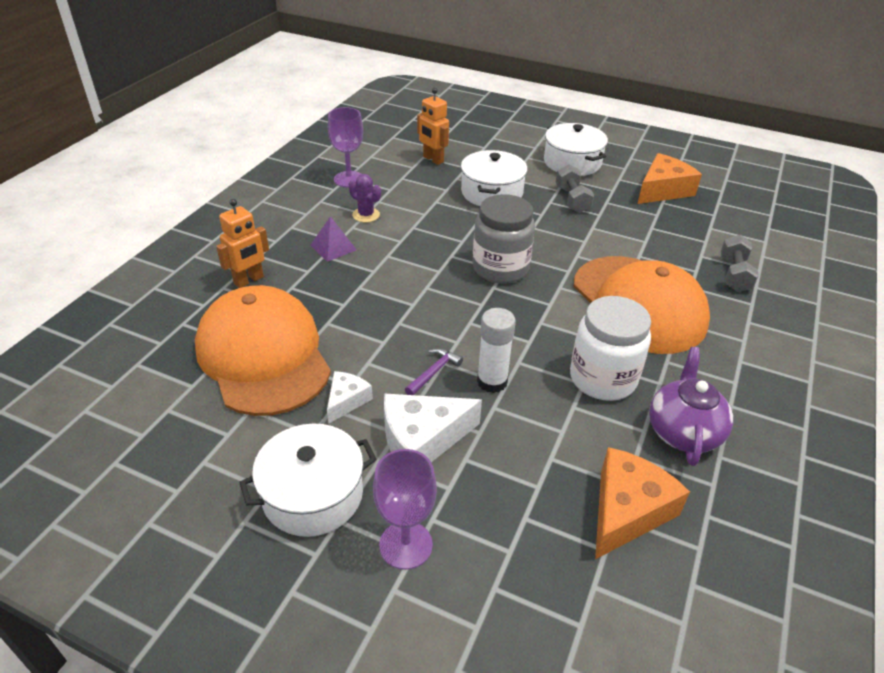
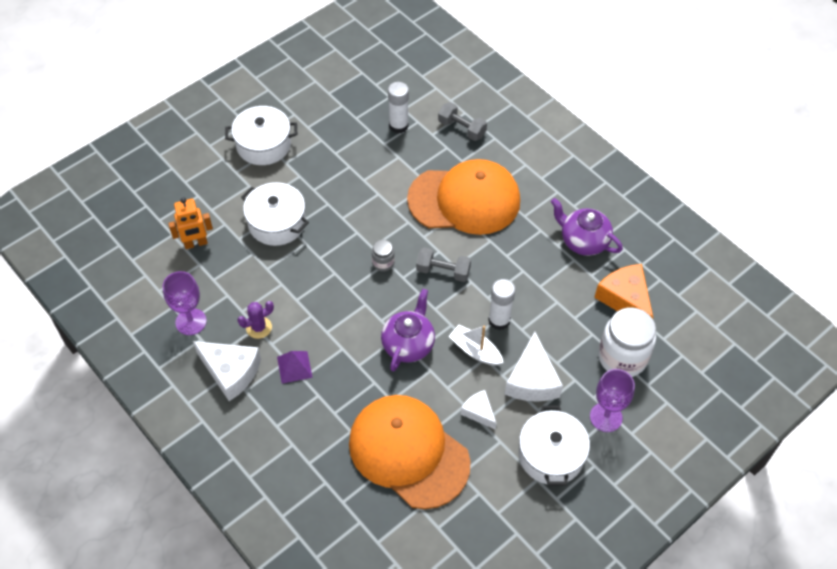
camera: 65 degrees left, 15 degrees up
orange cap [195,285,331,416] -> orange cap turned 45 degrees clockwise [349,395,470,509]
orange robot [216,199,269,288] -> none
purple hammer [405,348,463,395] -> white boat [448,325,503,366]
grey jar [473,194,535,284] -> grey jar [372,240,395,271], size x0.47
grey dumbbell [556,164,594,213] -> grey dumbbell moved to [416,247,471,282]
white jar [570,296,651,401] -> white jar moved to [598,307,656,377]
orange cheese [638,153,702,204] -> none
none -> white cheese [193,341,261,401]
none -> purple teapot [381,289,435,372]
none -> white glue stick [388,82,409,133]

